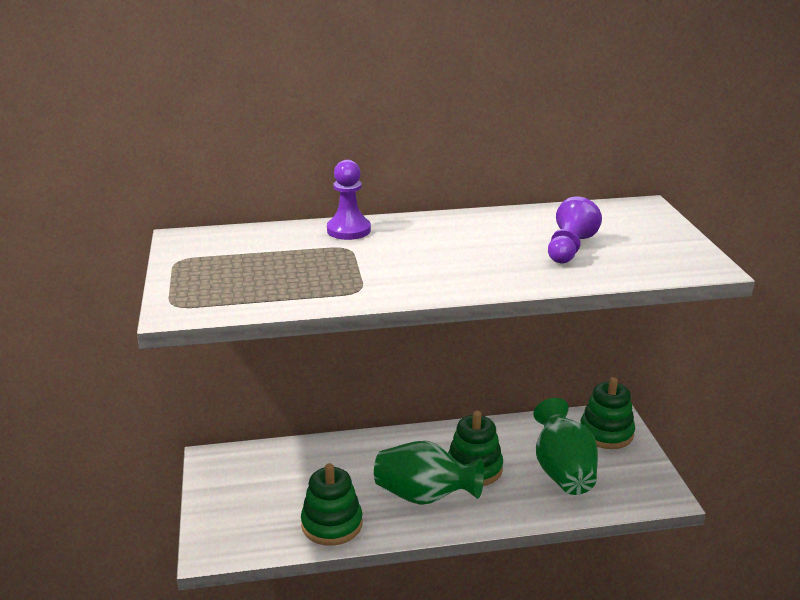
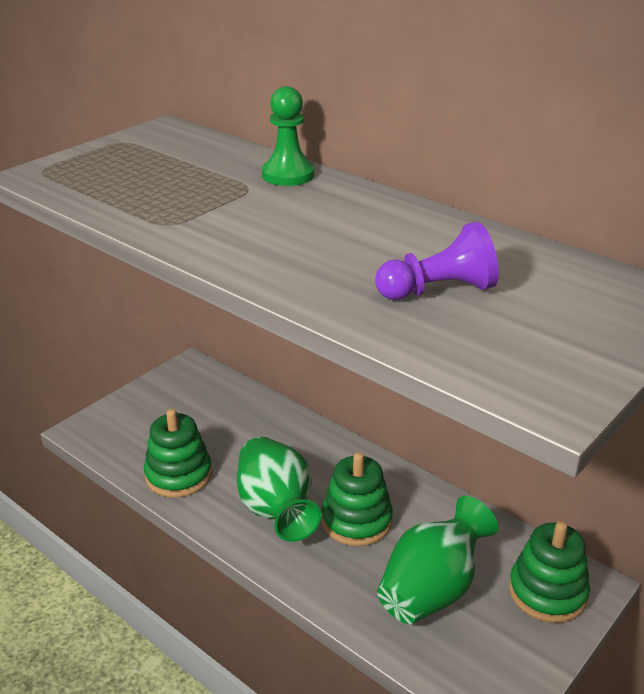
camera: 50 degrees right, 5 degrees up
purple pawn [327,160,371,240] -> green pawn [262,86,315,186]

